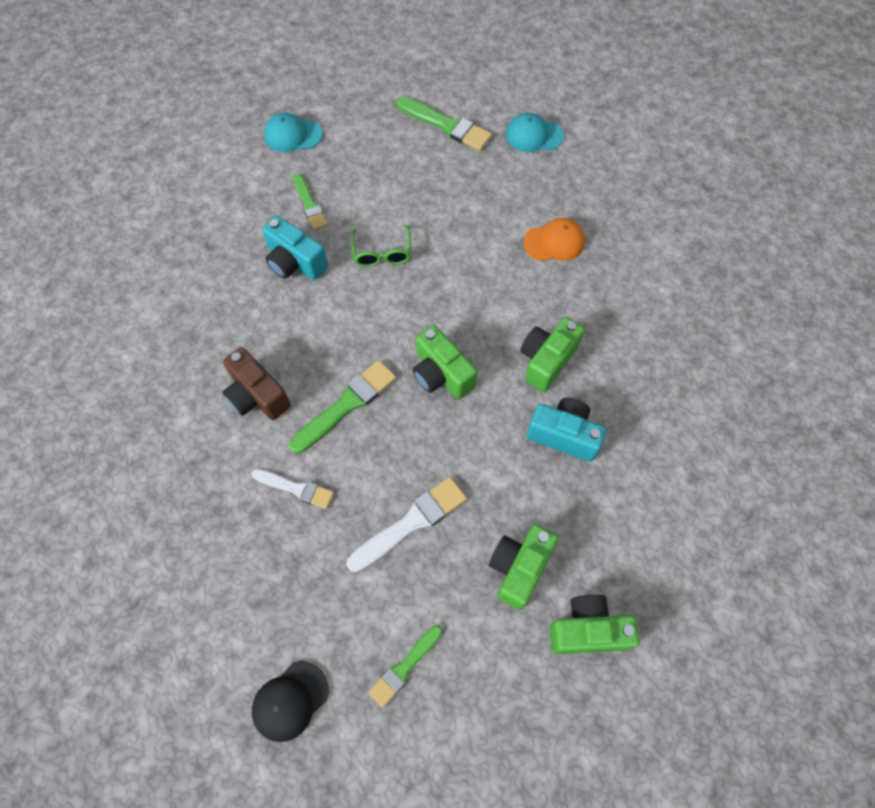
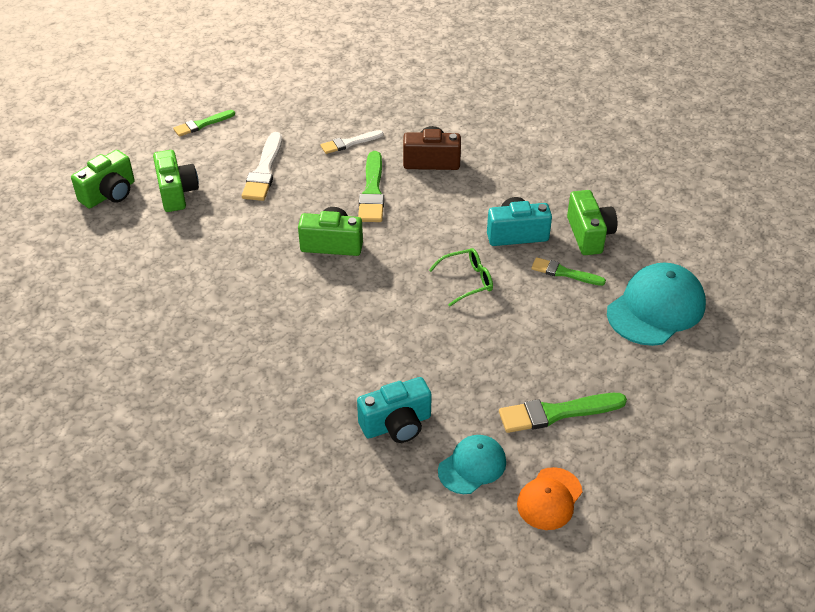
camera: 135 degrees right, 20 degrees down
black cap [252,661,329,742] -> none
turquoise cap [264,113,323,152] -> turquoise cap [607,262,706,346], size x1.69
green glasses [351,225,411,267] -> green glasses turned 120 degrees clockwise [429,248,493,307]
green brush [368,625,442,707] -> green brush turned 120 degrees counterclockwise [173,110,235,137]
green camera [520,317,585,392] -> green camera moved to [567,190,617,255]
orange cap [523,218,585,261] -> orange cap moved to [517,467,582,530]
turquoise camera [527,398,606,462] -> turquoise camera moved to [357,377,432,443]

